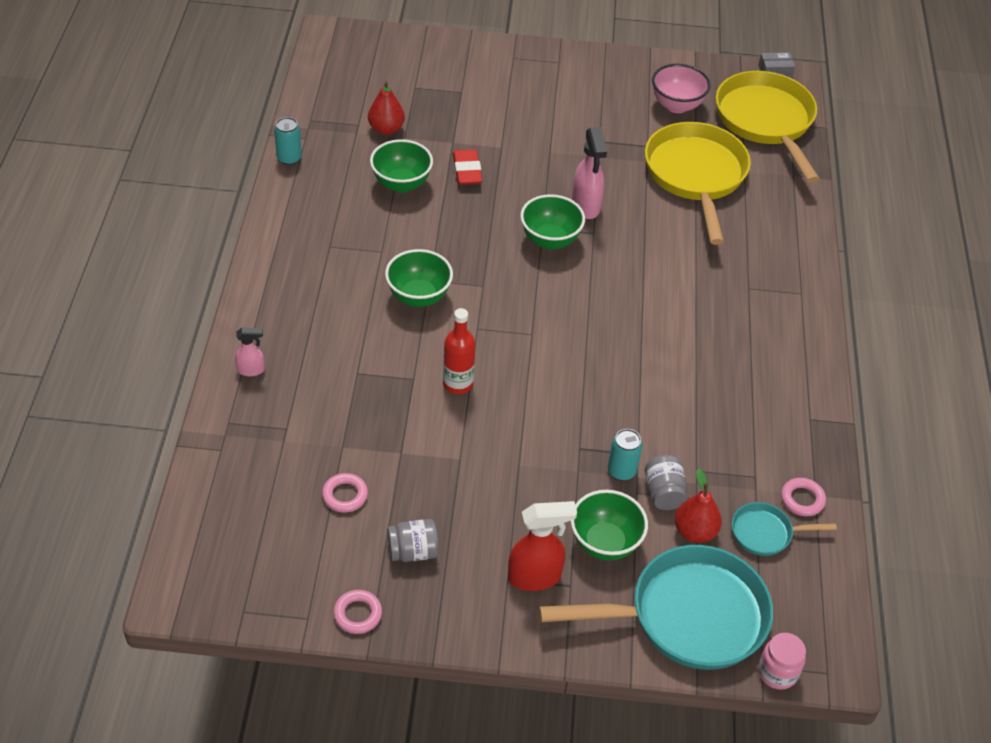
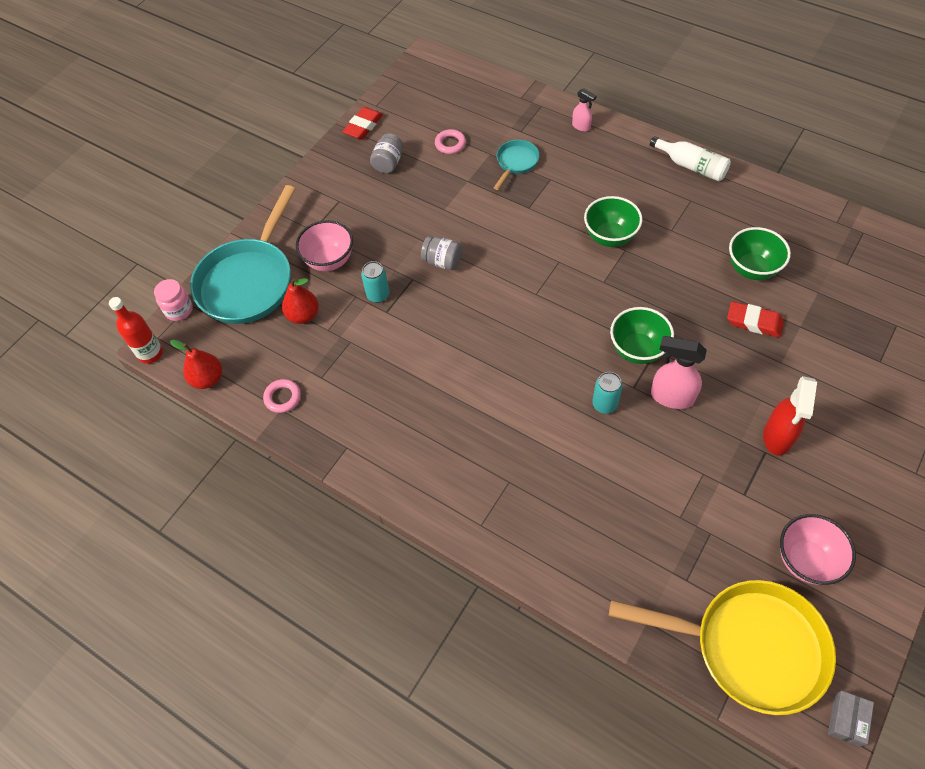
camera: 125 degrees right, 10 degrees up
pink spray bottle [235,327,265,376] -> pink spray bottle turned 75 degrees counterclockwise [572,89,597,131]
turquoise can [274,117,302,165] -> turquoise can moved to [592,372,623,414]
pink ring [333,590,382,634] -> red eraser [342,107,383,139]
red pear [368,81,405,135] -> red pear moved to [170,340,222,389]
red bottle [443,308,476,394] -> red bottle moved to [109,297,163,364]
red spray bottle [508,501,577,591] -> red spray bottle moved to [763,376,817,456]
green bowl [571,490,648,561] -> pink bowl [296,220,353,271]
yellow pan [645,122,751,245] -> none
grey jar [645,455,687,510] -> grey jar moved to [421,236,462,270]
turquoise pan [732,502,837,556] -> turquoise pan moved to [494,140,540,190]
none -> white bottle [650,136,731,181]

